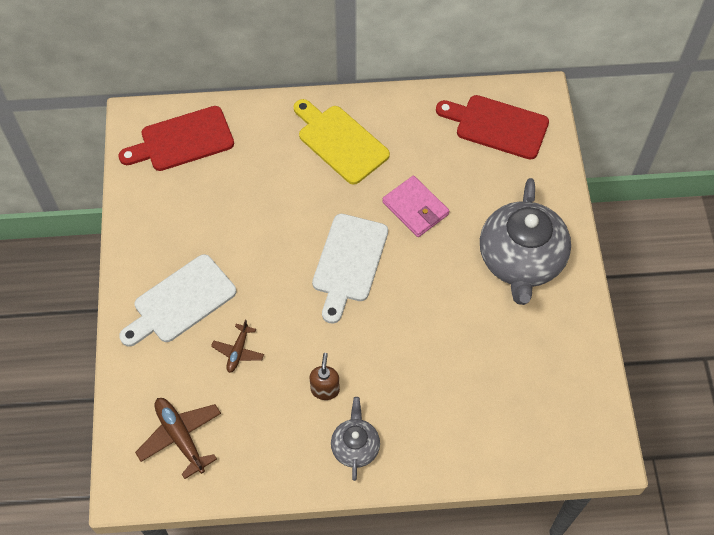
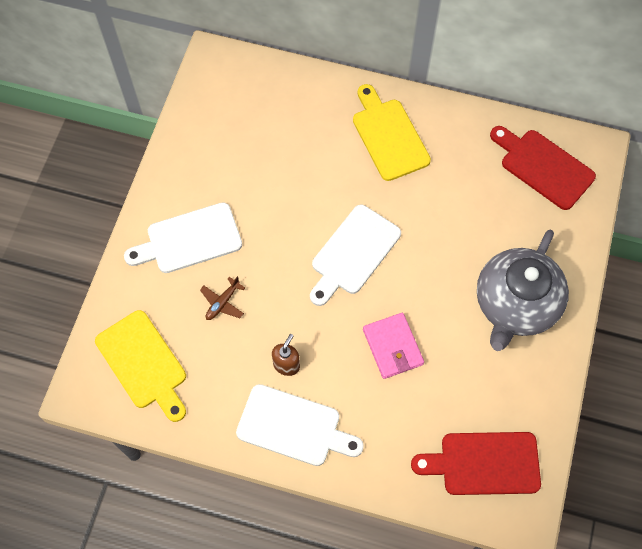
camera: 20 degrees right, 5 degrees up
red cutting board [118,106,234,171] -> red cutting board moved to [411,432,541,495]
brown plane [135,398,221,479] -> yellow cutting board [95,310,186,422]
grey teapot [331,397,380,481] -> white cutting board [236,384,364,466]
pink wallet [383,176,449,237] -> pink wallet moved to [363,313,424,379]

